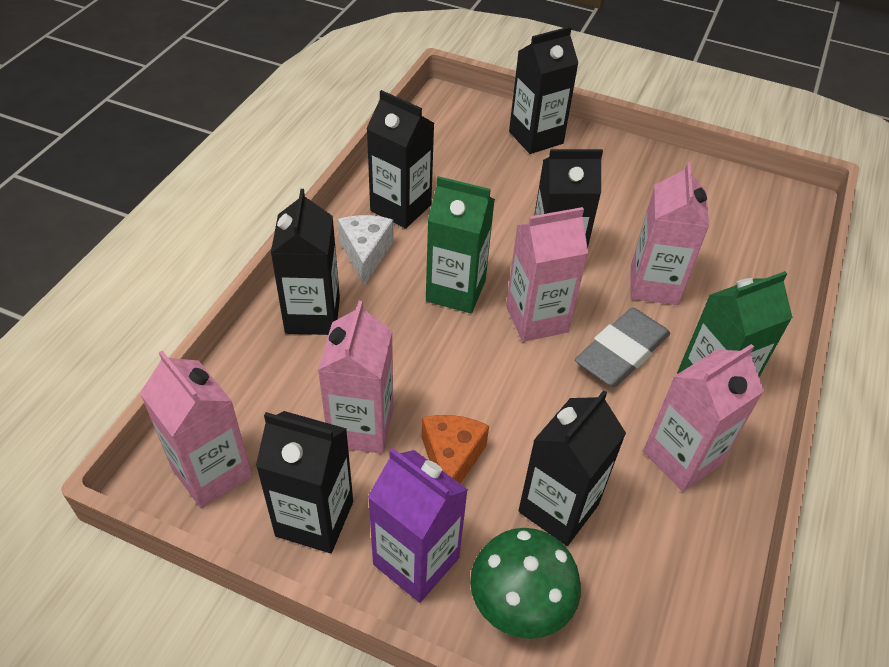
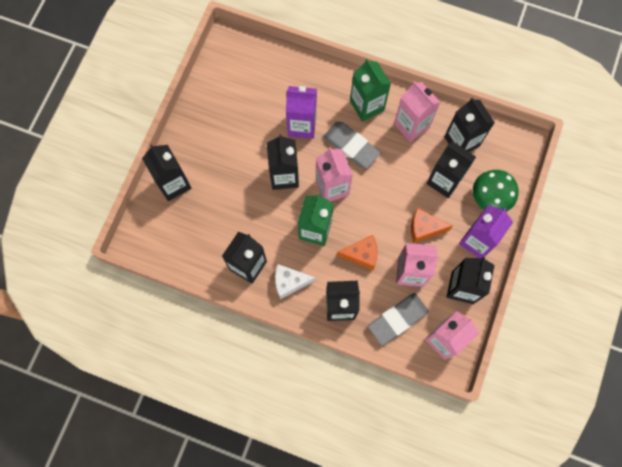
camera: 90 degrees left, 25 degrees up
pink carton [631,162,709,305] -> purple carton [286,86,317,139]
none -> orange cheese [337,235,377,270]
none -> grey eraser [368,293,429,345]
none -> black carton [444,98,495,152]

